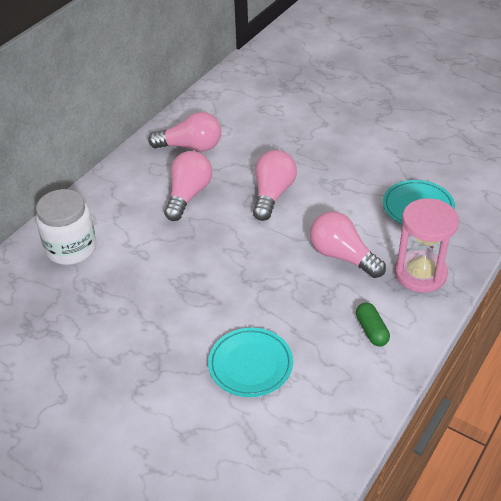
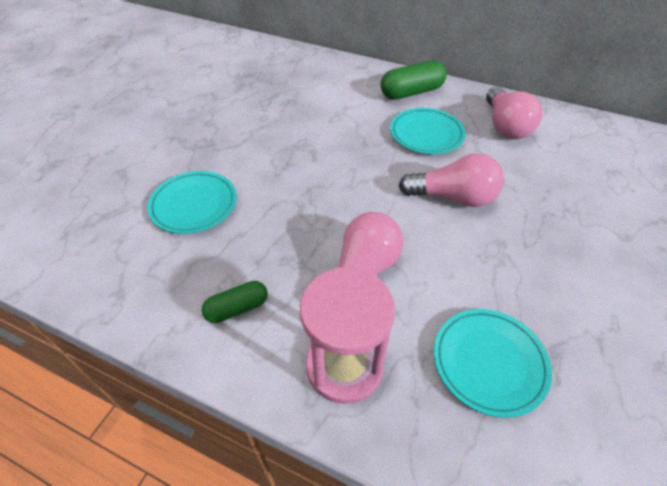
camera: 80 degrees right, 5 degrees up
white jar [36,189,96,265] -> none
pink light bulb [164,151,212,221] -> turquoise plate [390,108,466,154]
none -> green capsule [381,60,447,100]

